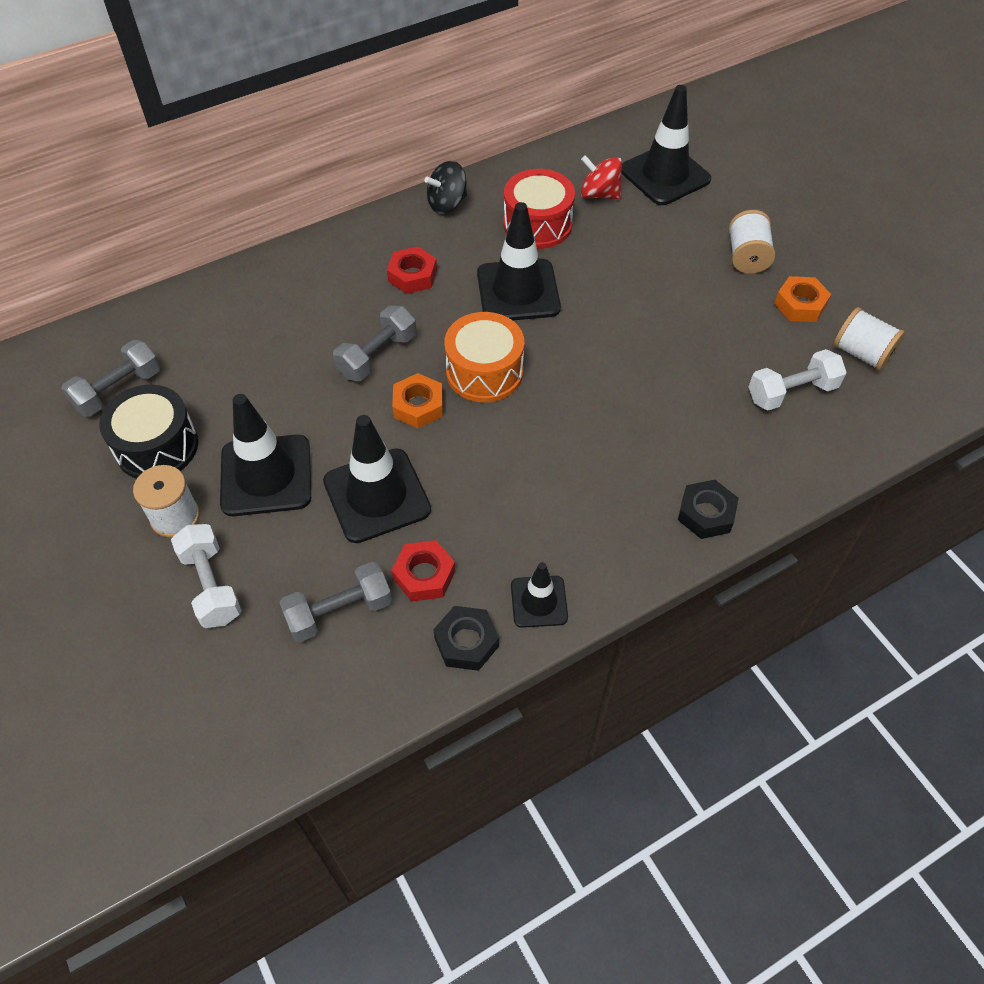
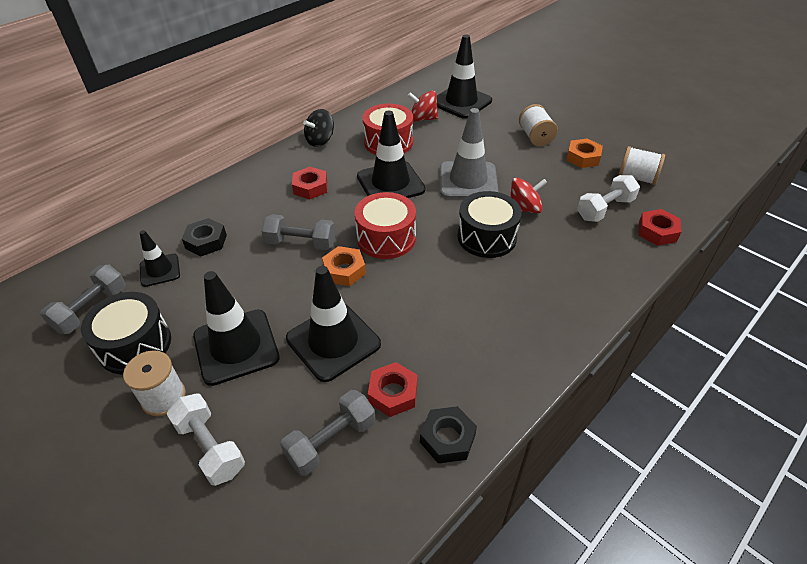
camera: 15 degrees left, 10 degrees down
grey dumbbell [333,305,416,381] -> grey dumbbell turned 75 degrees clockwise [261,214,335,250]
orange drum [445,312,524,402] -> red drum [354,192,416,259]
black traffic cone [511,562,568,628] -> black traffic cone moved to [140,230,180,287]
black nut [678,480,739,539] -> black nut moved to [182,218,227,256]
none -> grey traffic cone [440,108,499,199]
none -> black drum [458,191,522,258]
none -> red spinning top [510,178,547,213]
none -> red nut [639,209,681,246]

